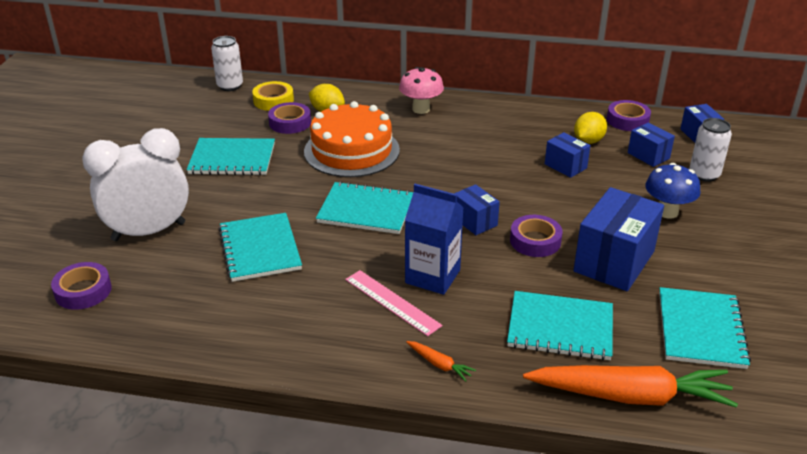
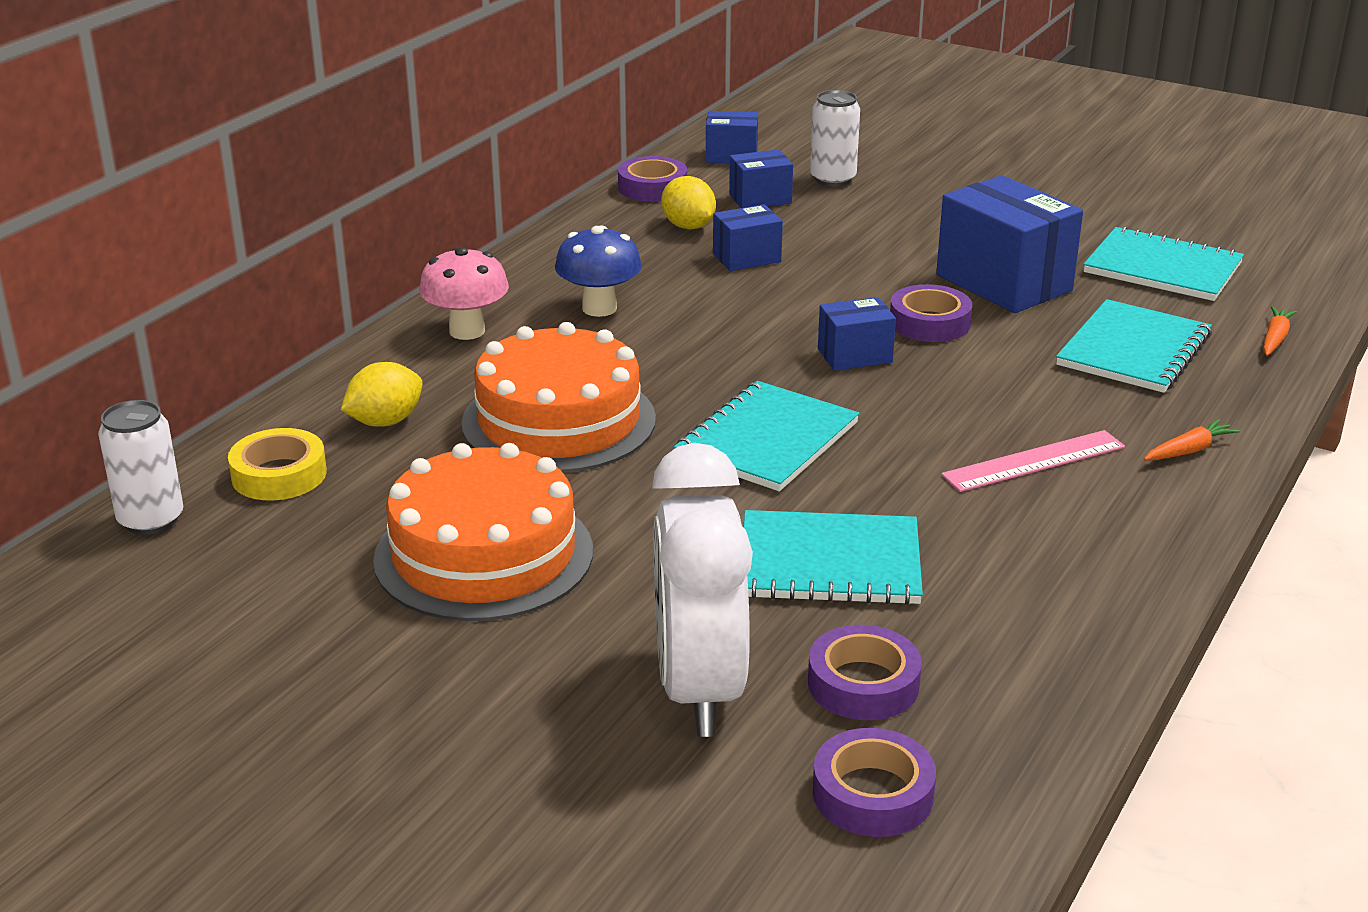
camera: 70 degrees left, 5 degrees down
turquoise notebook [186,138,275,175] -> orange cake [373,443,593,621]
purple tape [268,102,311,134] -> purple tape moved to [808,625,922,720]
blue carton [405,184,464,295] -> none
orange carrot [523,365,738,408] -> orange carrot [1263,306,1297,356], size x0.40
blue mushroom [645,163,701,219] -> blue mushroom moved to [555,226,642,317]

